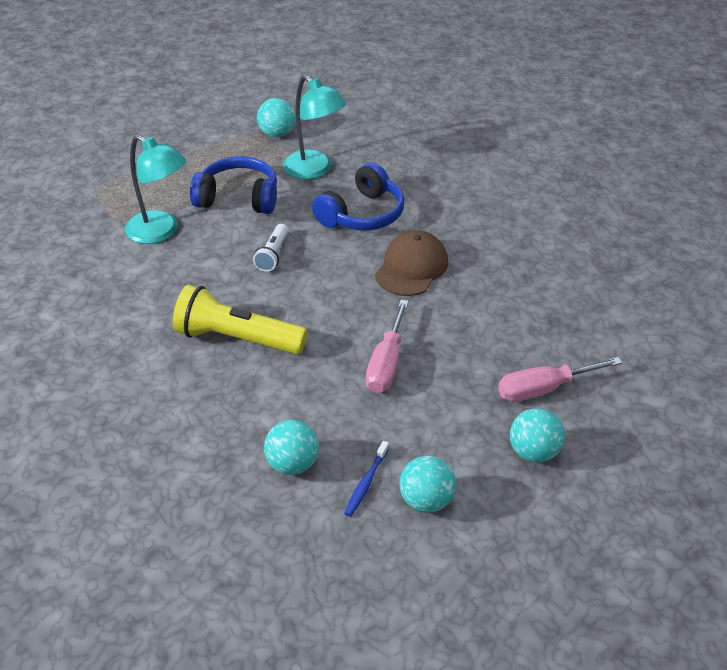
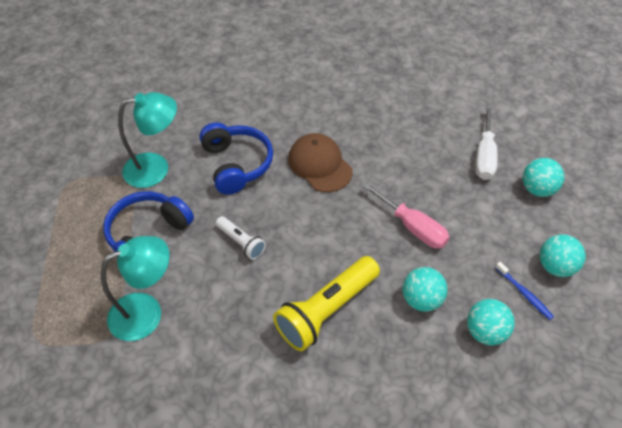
camera: 60 degrees left, 10 degrees up
turquoise ball [257,98,296,137] -> turquoise ball moved to [403,267,448,312]
pink screwdriver [498,357,622,402] -> white screwdriver [475,106,498,180]

